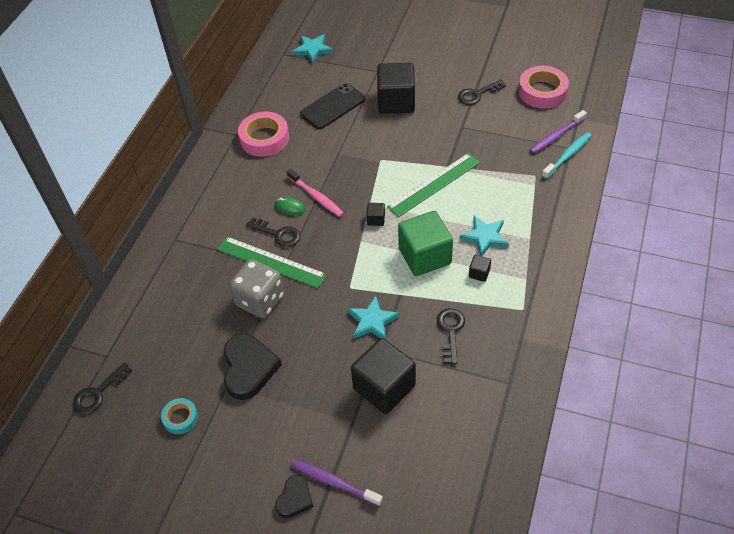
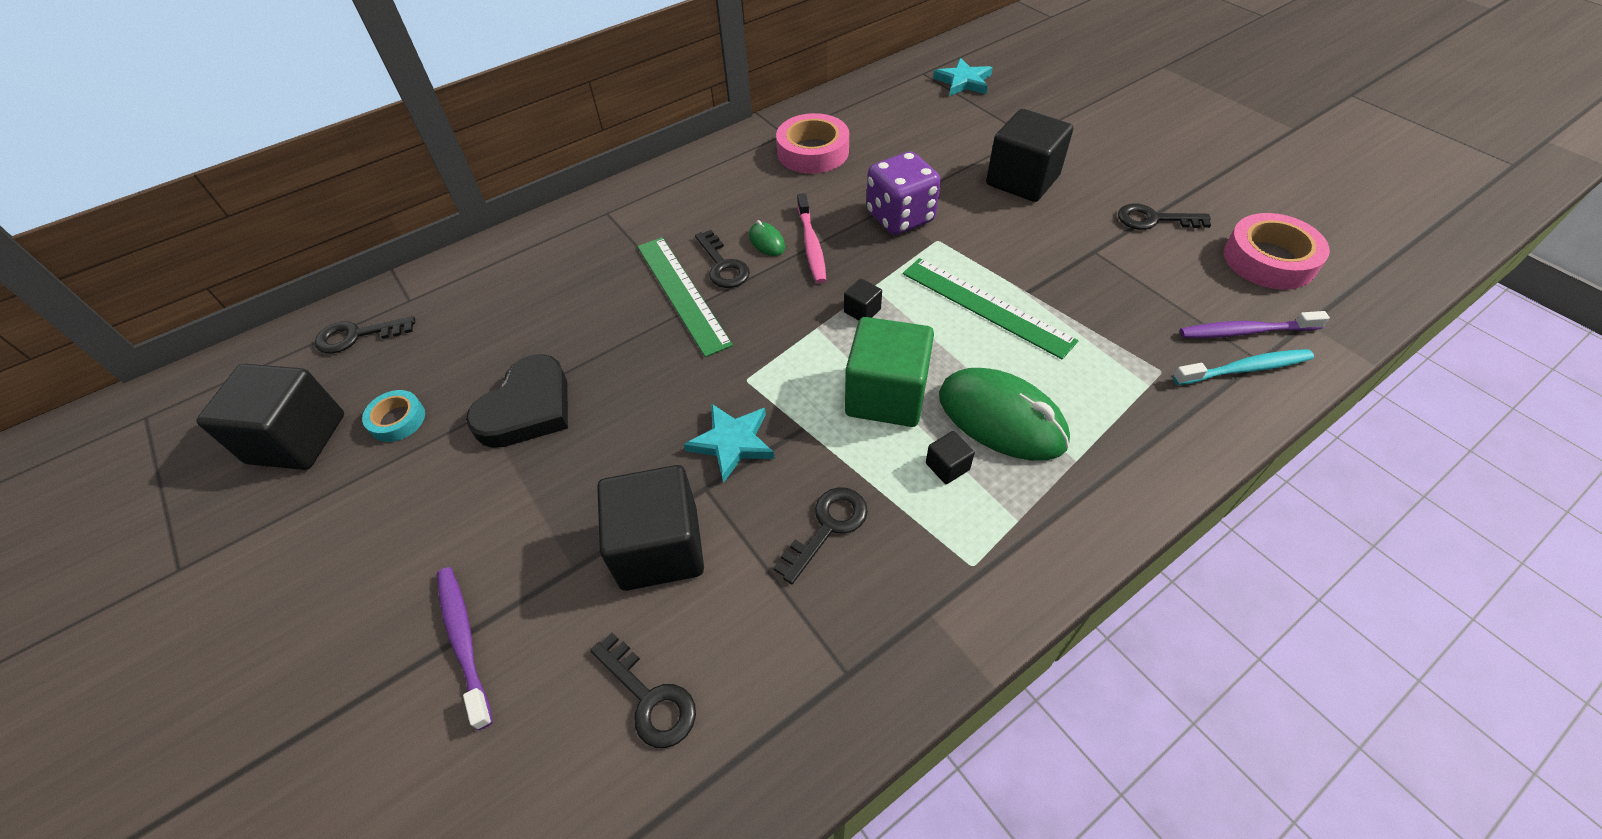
camera: 35 degrees right, 0 degrees up
grey dice [229,259,284,318] -> none
black heart [275,475,314,518] -> none
black phone [300,83,365,129] -> none
green ruler [387,153,480,217] -> green ruler turned 45 degrees clockwise [903,258,1078,359]
turquoise star [459,216,509,256] -> green mouse [939,368,1070,460]
none -> black cube [196,364,344,470]
none -> black key [590,633,696,748]
none -> purple dice [866,152,941,235]

